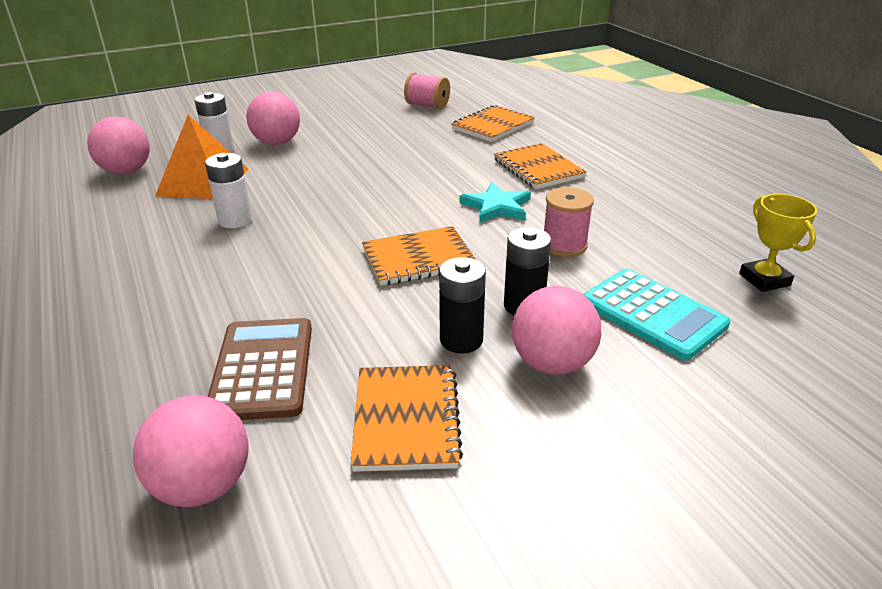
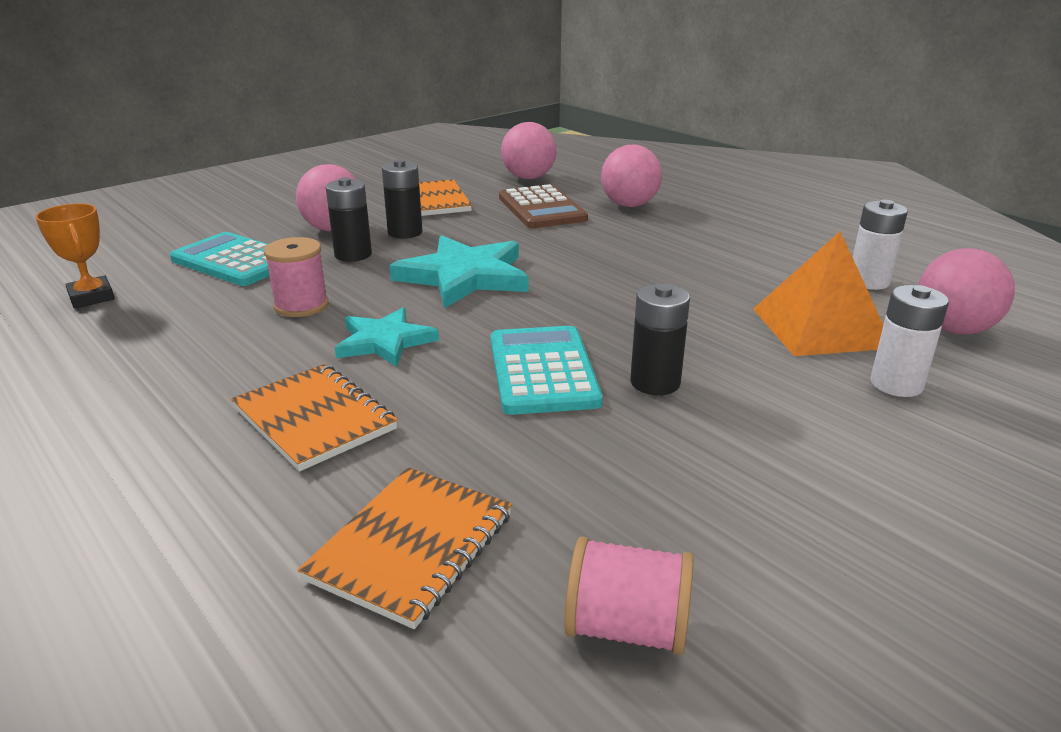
camera: 165 degrees right, 5 degrees down
white battery [205,153,252,228] -> white battery moved to [853,200,908,290]
pink ball [246,91,300,145] -> pink ball moved to [601,145,662,207]
orange notebook [362,226,475,286] -> turquoise star [390,235,529,308]
yellow trophy [739,194,817,292] -> orange trophy [35,203,115,308]
none -> turquoise calculator [490,326,603,415]
none -> black battery [630,284,690,395]

